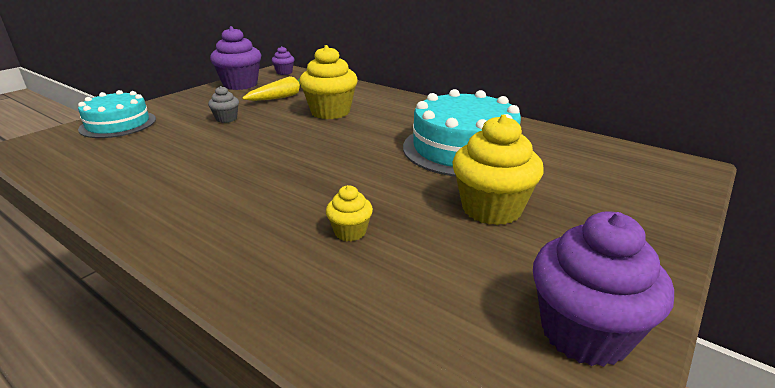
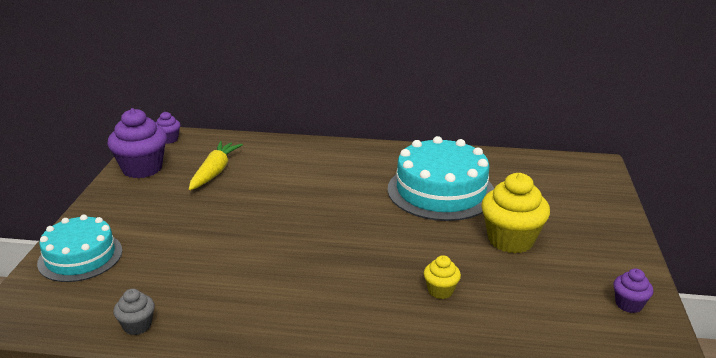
camera: 30 degrees left, 0 degrees up
grey cupcake [208,86,239,123] -> grey cupcake moved to [114,289,155,335]
yellow cupcake [299,45,358,119] -> none
purple cupcake [533,211,674,367] -> purple cupcake [613,269,653,313], size x0.50

